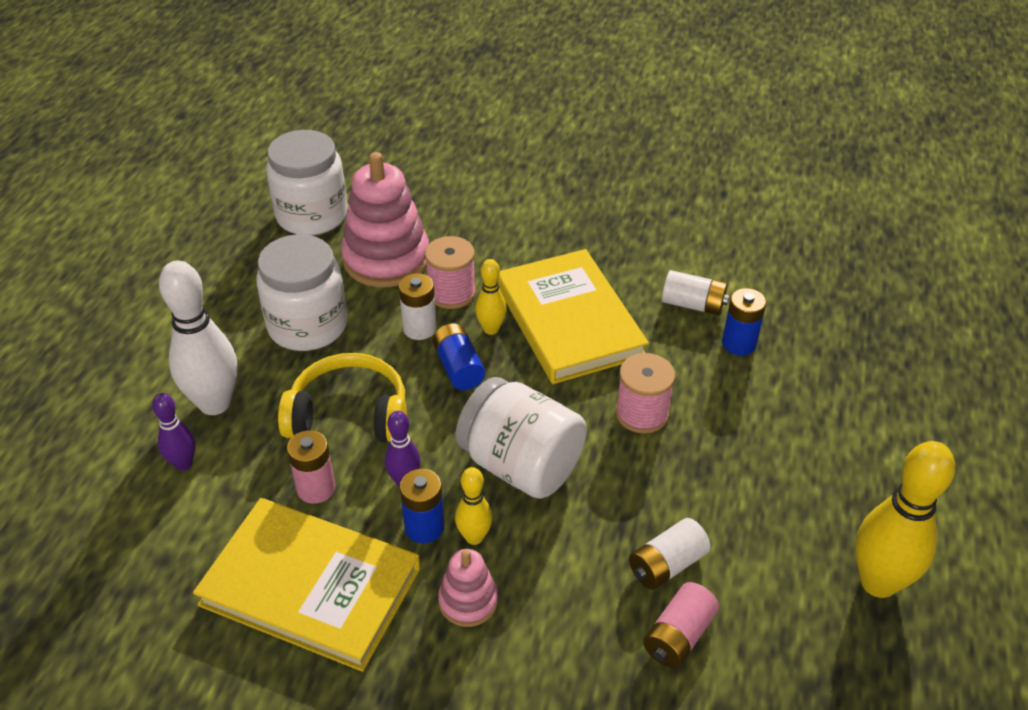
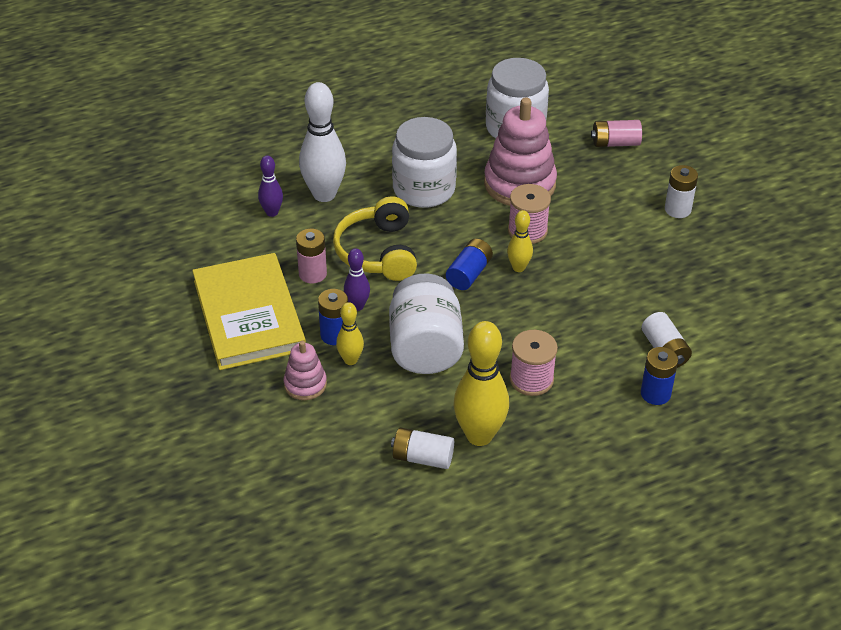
camera: 50 degrees right, 0 degrees up
yellow headphones [278,353,407,443] -> yellow headphones turned 150 degrees counterclockwise [333,196,417,281]
white battery [399,273,437,340] -> white battery moved to [665,165,698,218]
yellow book [498,249,649,384] -> none
pink battery [643,582,719,668] -> pink battery moved to [591,120,642,147]
yellow bowling pin [855,441,955,598] -> yellow bowling pin moved to [453,321,509,446]

